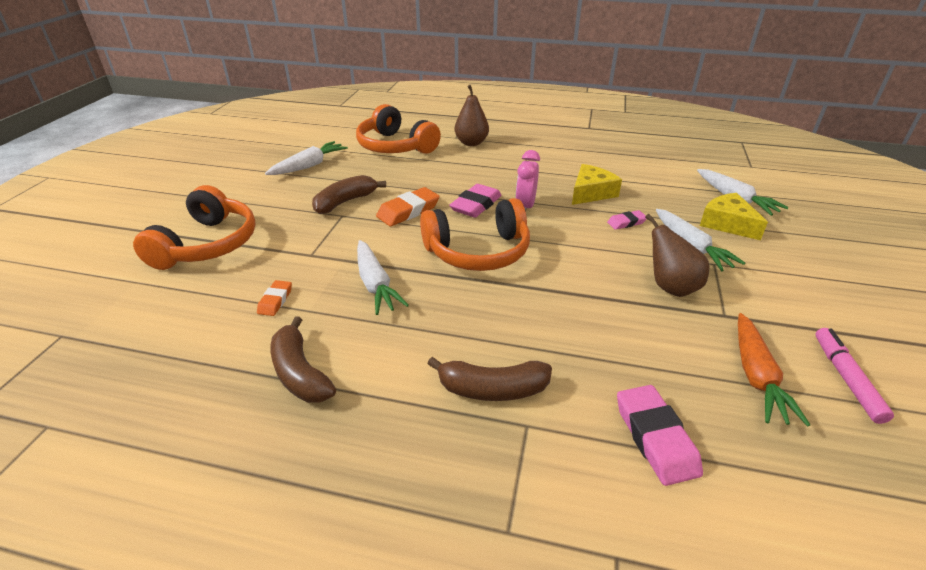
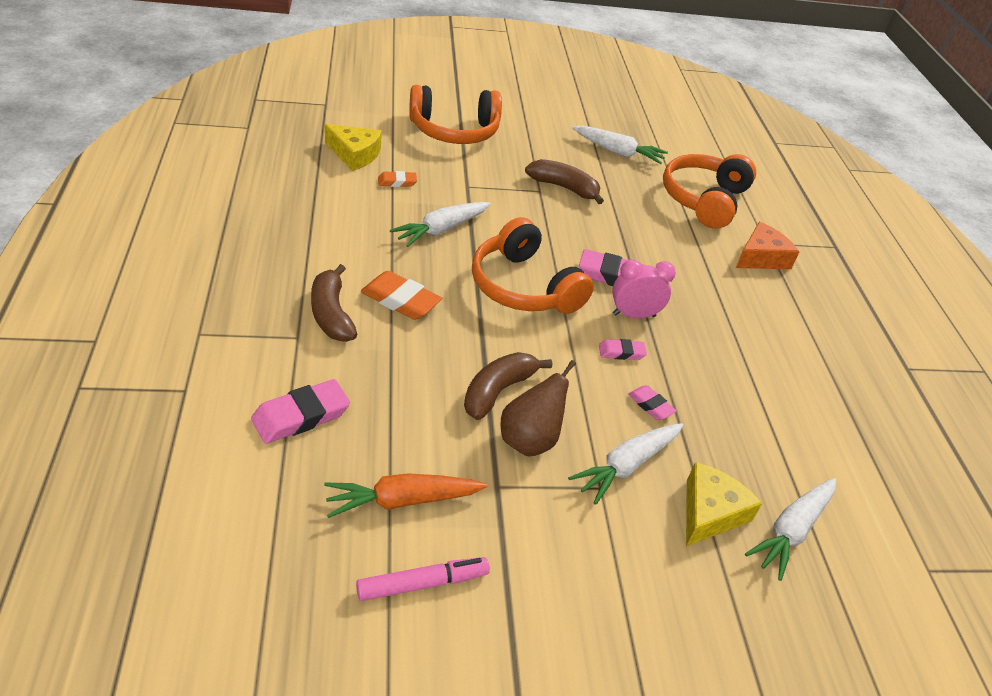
camera: 65 degrees right, 5 degrees up
brown banana [271,316,336,403] -> brown banana moved to [464,352,552,420]
orange eraser [376,187,440,226] -> orange eraser moved to [361,271,442,320]
brown pear [455,85,489,146] -> orange cheese [736,222,799,269]
yellow cheese [572,164,622,205] -> yellow cheese moved to [325,124,382,171]
none -> pink eraser [599,339,647,360]

